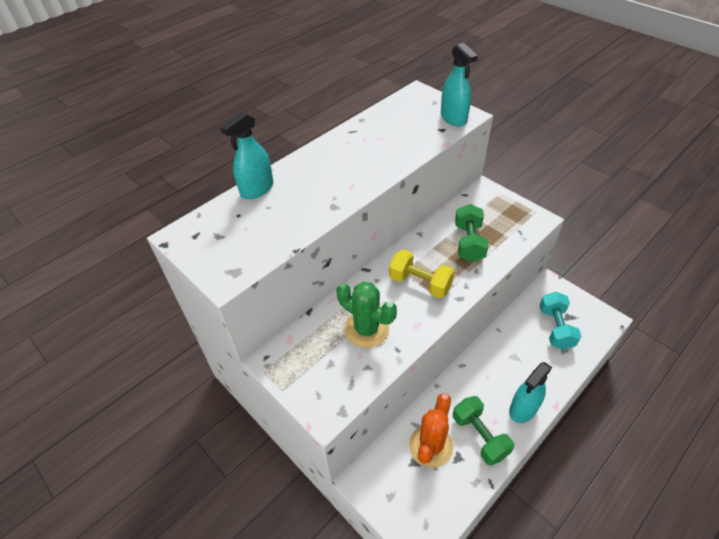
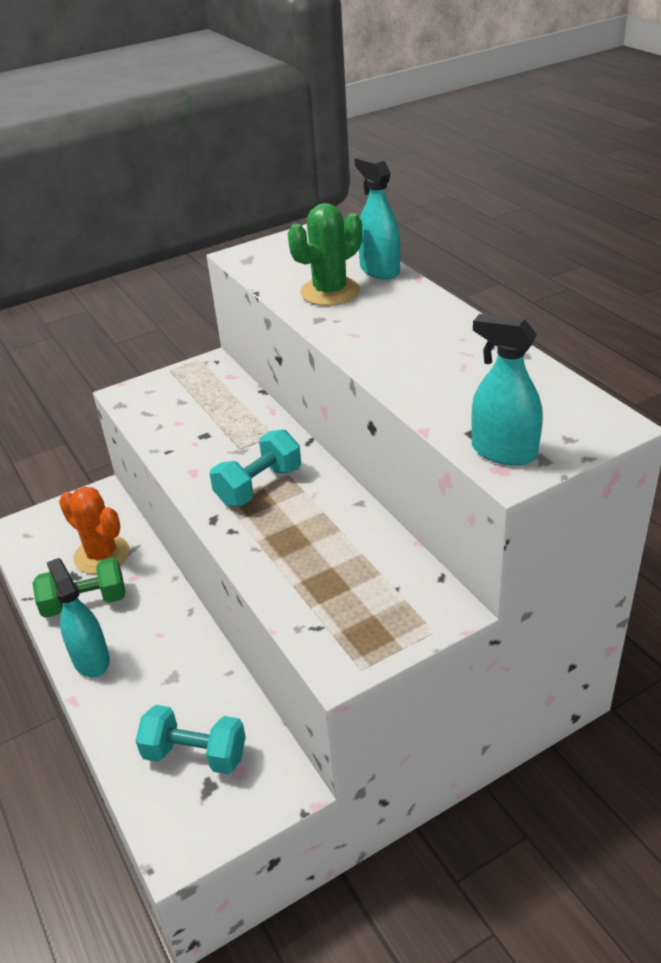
camera: 105 degrees right, 10 degrees down
green cactus [337,281,397,348] -> green cactus moved to [288,203,362,306]
yellow dumbbell [389,249,454,299] -> turquoise dumbbell [210,429,301,506]
turquoise spray bottle [441,43,478,127] -> turquoise spray bottle turned 45 degrees clockwise [471,314,543,466]
green dumbbell [455,204,488,262] -> none

